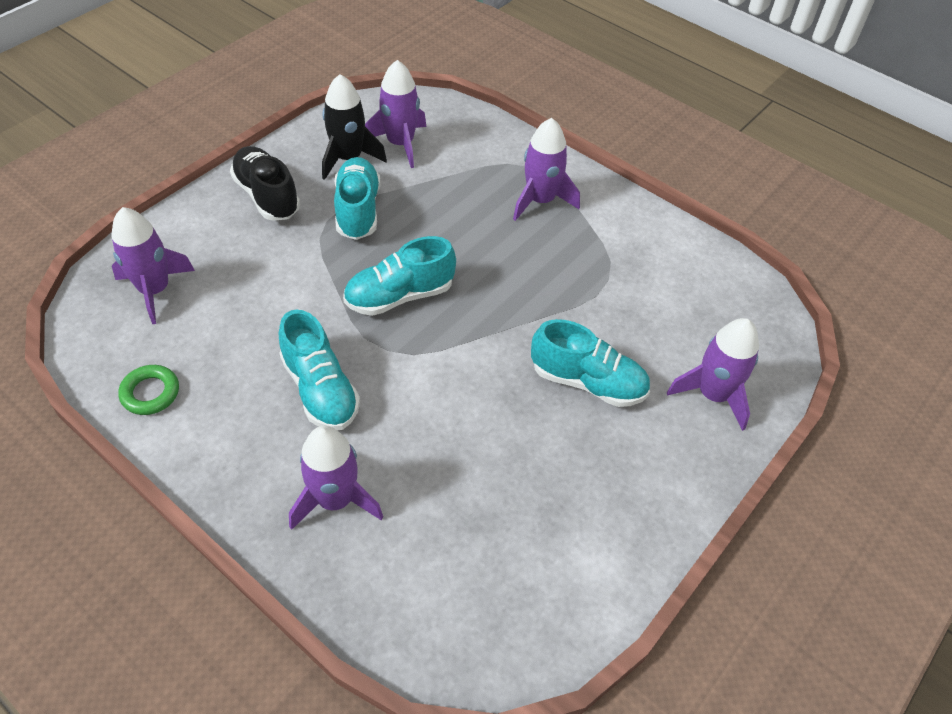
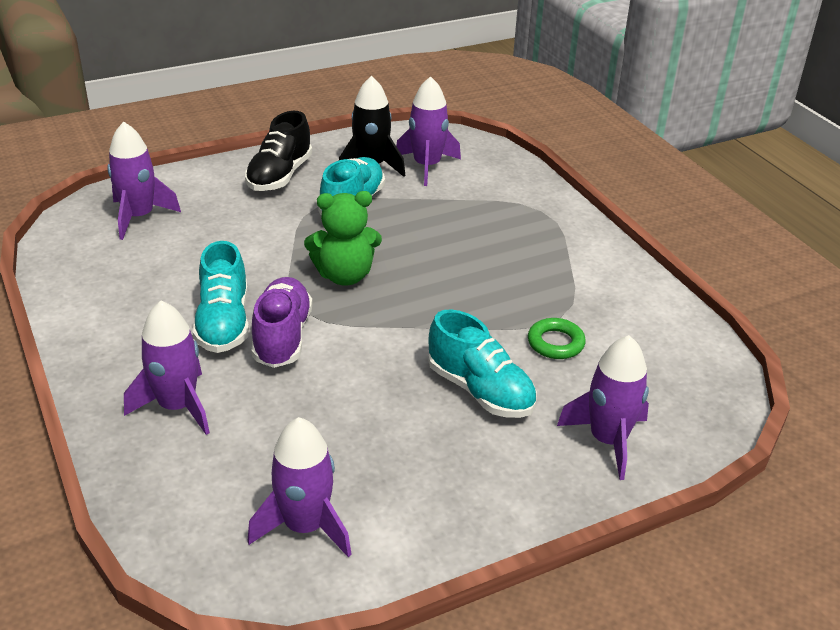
camera: 25 degrees right, 15 degrees down
green ring [118,365,179,415] -> green ring moved to [528,318,586,359]
black shoe [230,146,300,221] -> black shoe turned 150 degrees counterclockwise [245,111,312,191]
turquoise shoe [343,236,456,316] -> green teddy bear [304,191,382,285]
purple rocket [513,118,580,221] -> purple rocket moved to [247,417,352,557]
none -> purple shoe [252,277,313,368]

